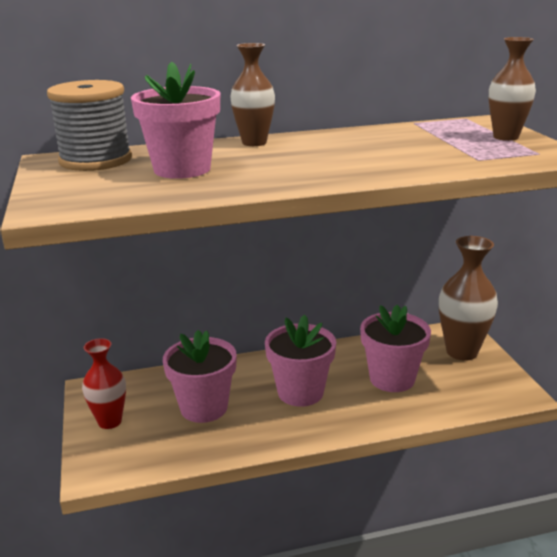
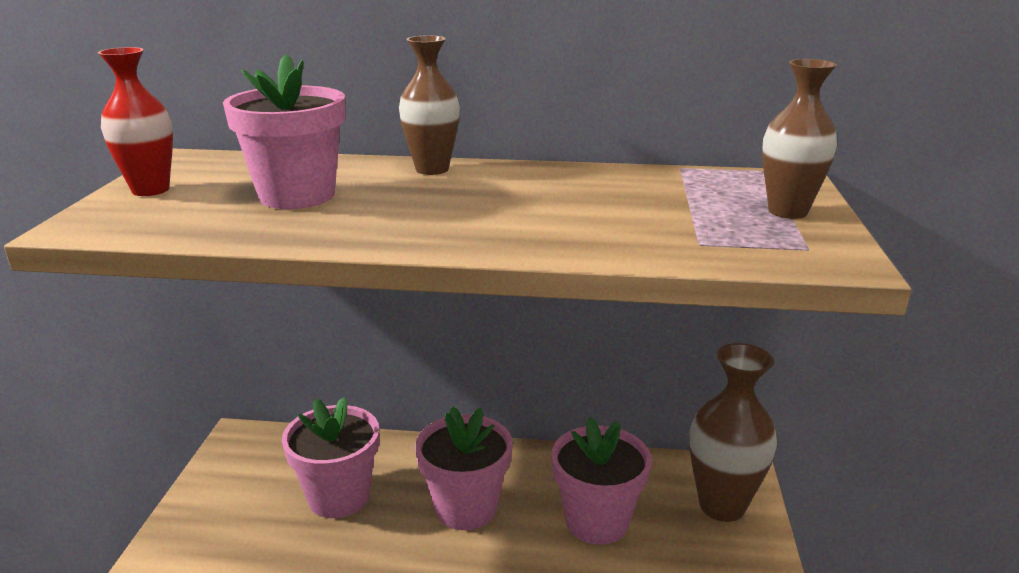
camera: 20 degrees right, 0 degrees up
grey spool [47,80,132,171] -> none
red vase [82,338,126,429] -> red vase moved to [98,47,173,196]

